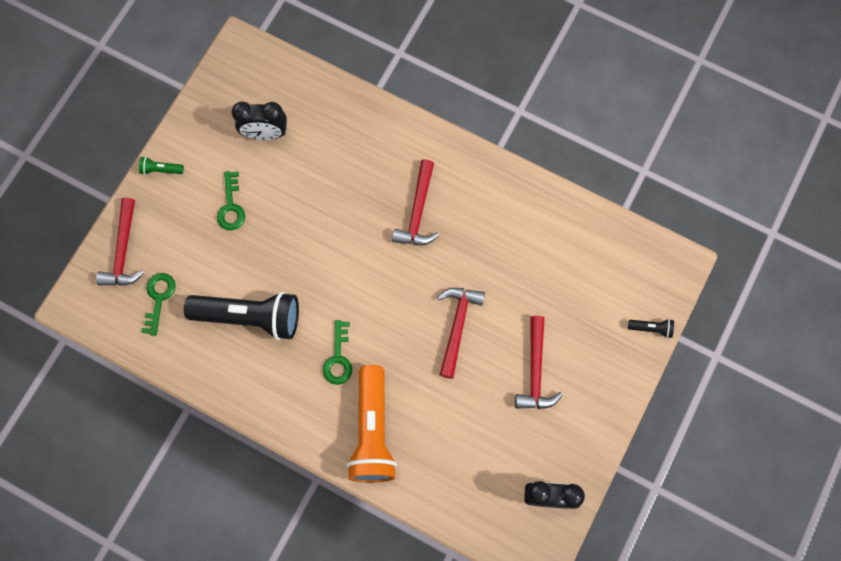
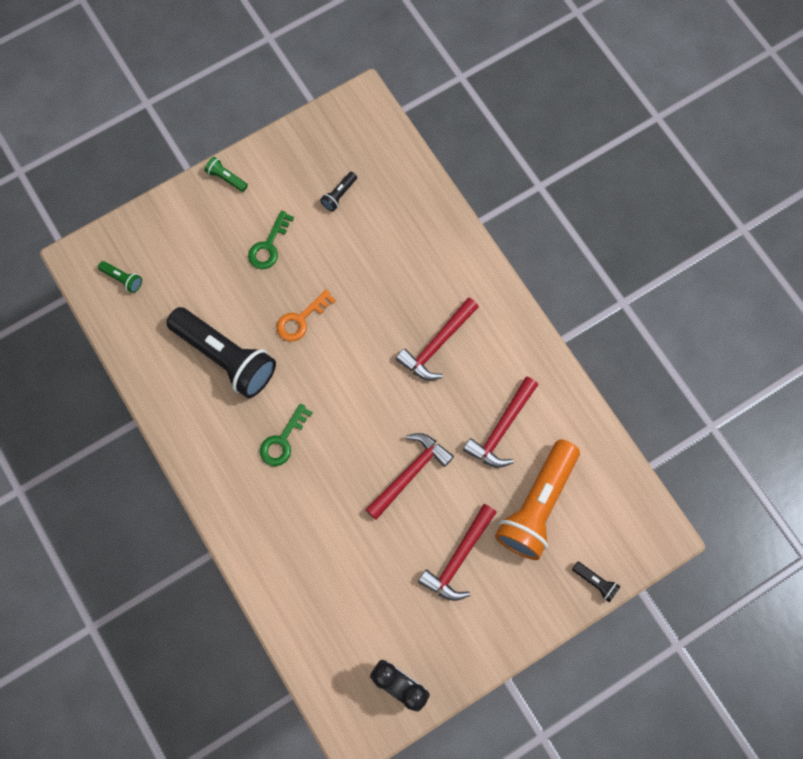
camera: 30 degrees right, 0 degrees up
red hammer [96,198,144,286] -> red hammer moved to [463,377,538,468]
green key [142,273,176,336] -> none
black clock [231,102,287,140] -> black flashlight [320,172,357,211]
orange flashlight [346,365,397,482] -> orange flashlight moved to [495,439,580,560]
none -> green flashlight [98,261,142,293]
none -> orange key [276,289,336,342]

